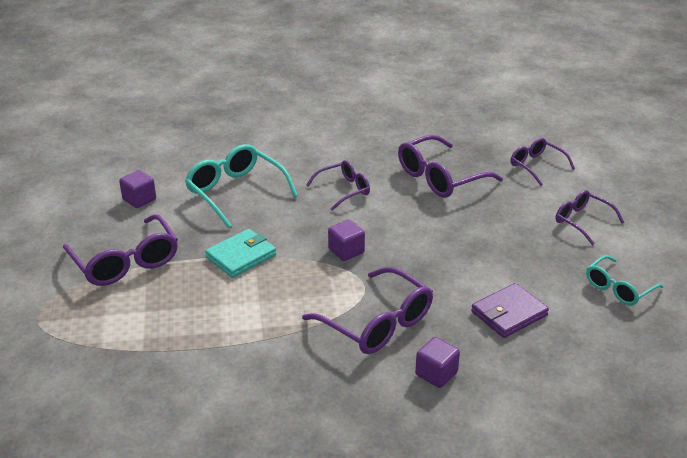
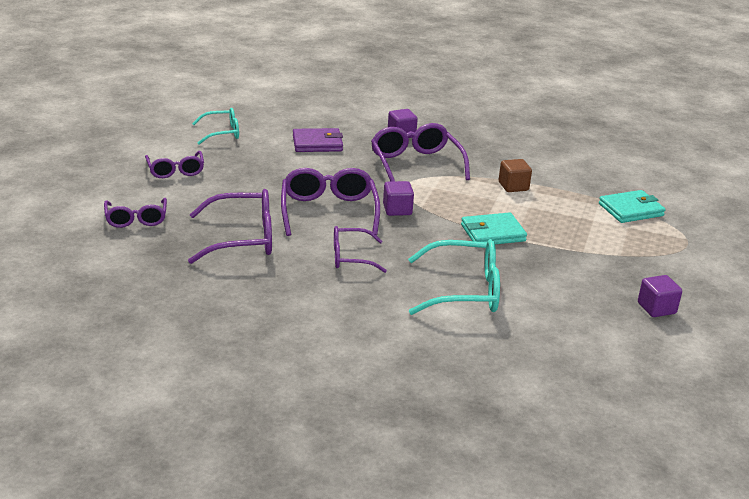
camera: 155 degrees left, 5 degrees down
purple glasses [63,214,178,286] -> purple glasses moved to [281,168,380,236]
purple cube [119,170,156,208] -> purple cube moved to [638,275,682,317]
turquoise glasses [185,144,298,228] -> turquoise glasses turned 75 degrees counterclockwise [408,239,500,315]
none -> brown cube [499,159,532,192]
none -> turquoise wallet [599,190,665,223]

